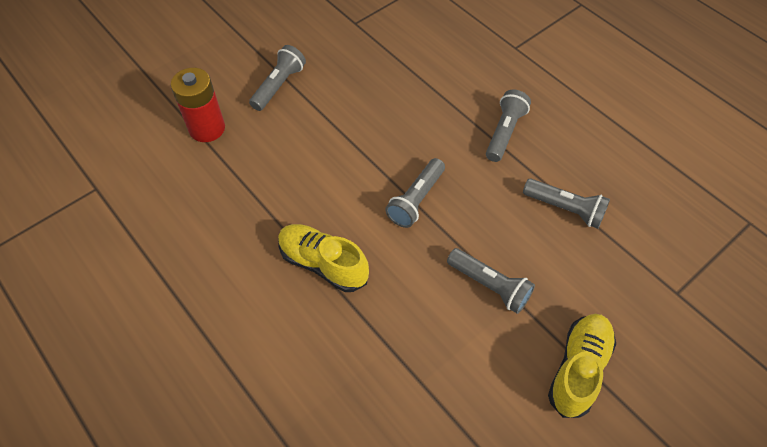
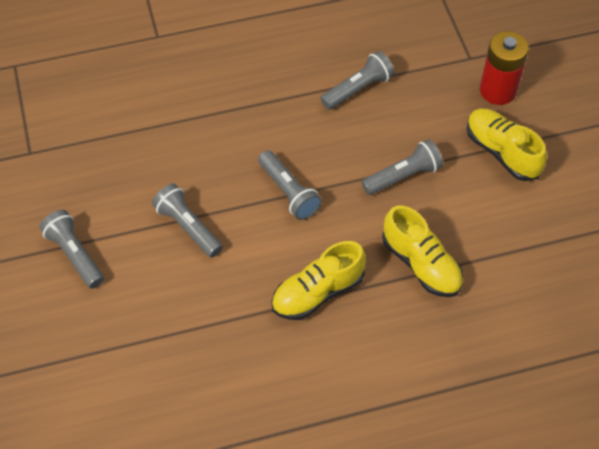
camera: 65 degrees left, 0 degrees up
red battery [171,68,225,142] -> red battery moved to [480,31,529,105]
grey flashlight [486,89,531,162] -> grey flashlight moved to [152,183,223,258]
none -> yellow shoe [382,205,463,297]

